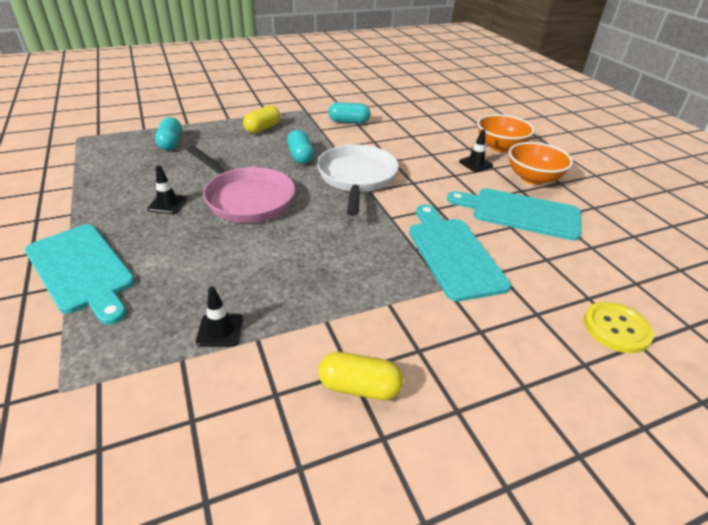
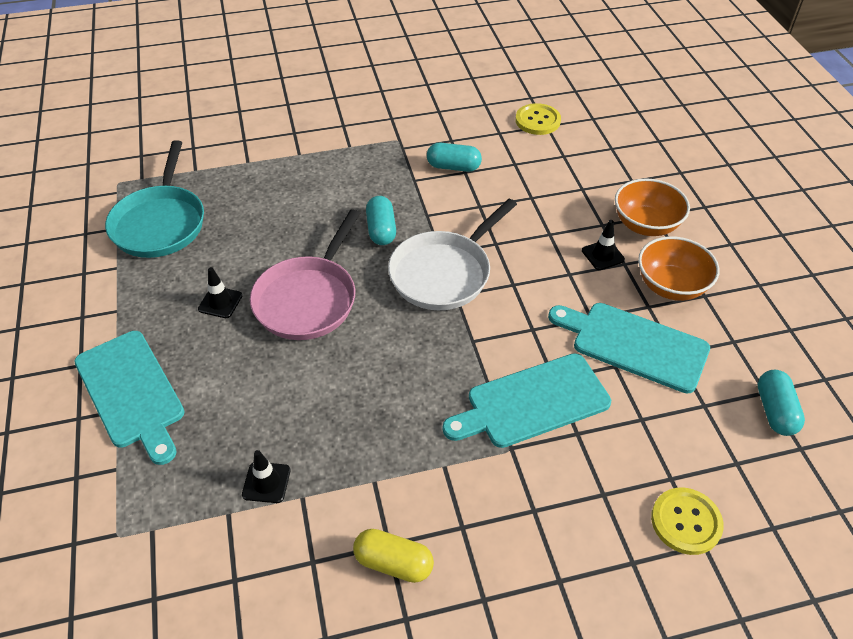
camera: 10 degrees right, 10 degrees up
turquoise capsule [155,117,182,150] -> turquoise capsule moved to [758,370,805,436]
pink pan [187,146,295,223] -> pink pan turned 60 degrees clockwise [250,210,360,340]
yellow capsule [243,105,280,134] -> none
white pan [317,144,399,216] -> white pan turned 150 degrees counterclockwise [388,199,517,310]
turquoise cutting board [409,205,511,302] -> turquoise cutting board turned 105 degrees counterclockwise [442,353,611,448]
none -> turquoise pan [105,140,204,258]
none -> yellow button [516,103,561,135]

